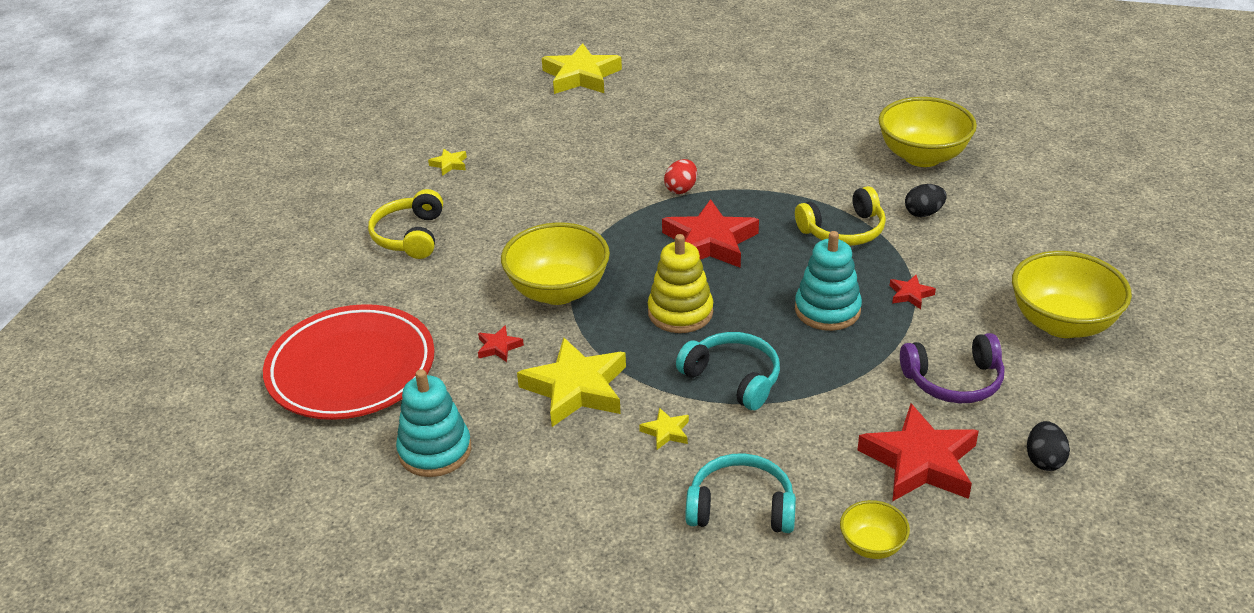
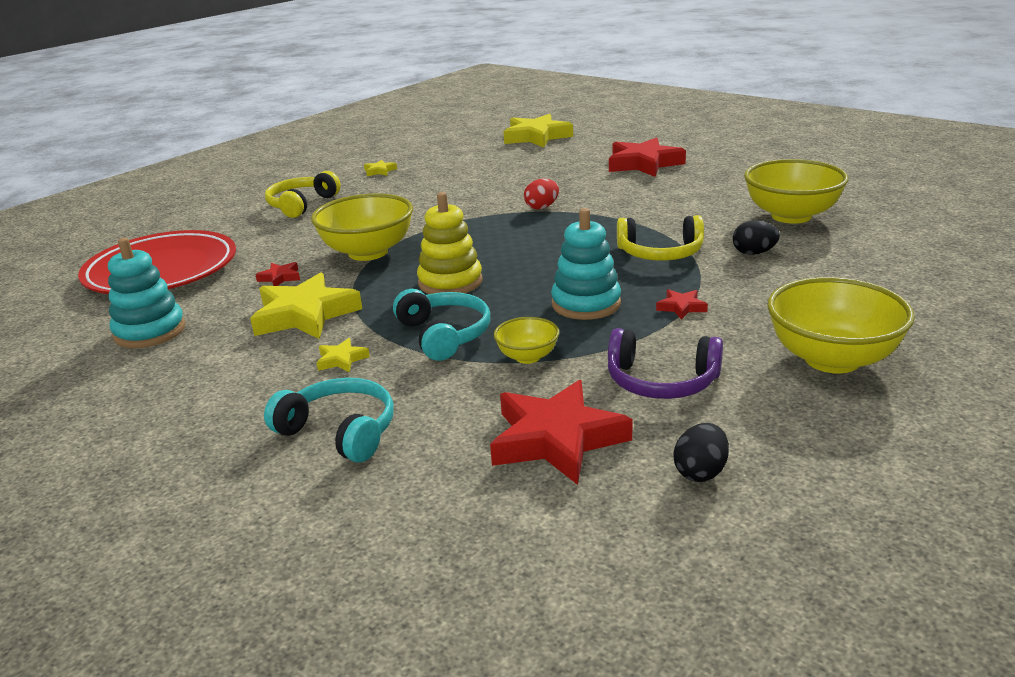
camera: 25 degrees right, 10 degrees down
red star [662,199,759,268] -> red star moved to [609,137,686,177]
yellow bowl [840,500,910,559] -> yellow bowl moved to [494,317,559,364]

